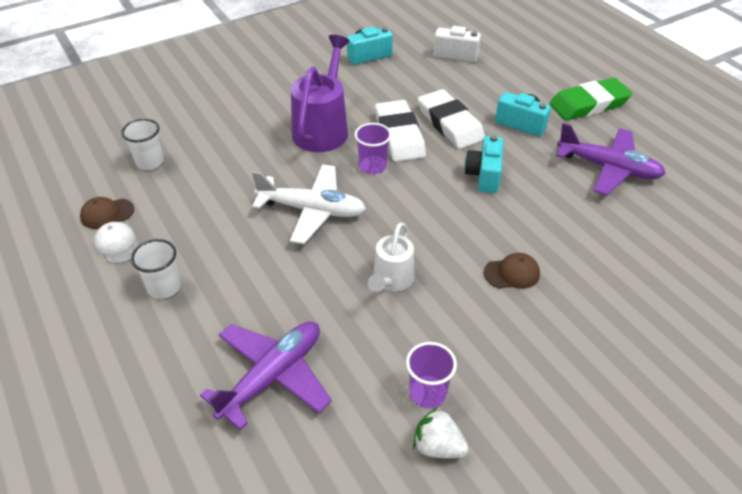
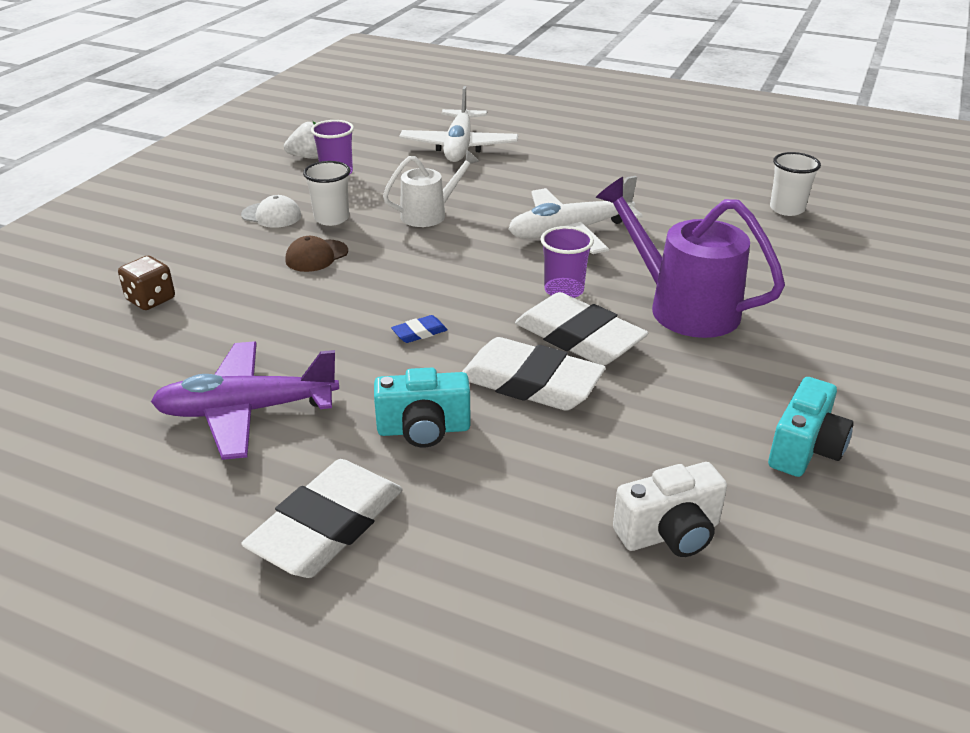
camera: 145 degrees right, 10 degrees down
brown cap [80,197,134,229] -> none
white cap [94,222,139,264] -> white cap moved to [241,195,301,228]
white cup [131,239,180,299] -> white cup moved to [303,161,350,226]
purple plane [200,321,332,430] -> white plane [399,86,518,162]
purple watering can [291,35,350,152] -> purple watering can turned 150 degrees clockwise [595,177,785,338]
white watering can [368,222,415,292] -> white watering can turned 75 degrees clockwise [383,150,480,227]
turquoise camera [464,135,503,193] -> blue eraser [391,315,448,343]
green eraser [549,78,632,120] -> white eraser [241,459,403,578]
none -> brown dice [118,256,175,310]

